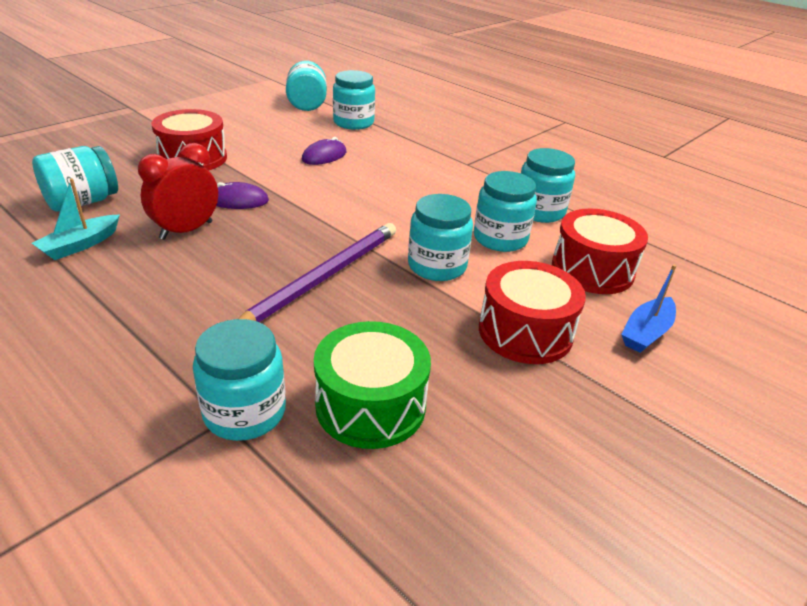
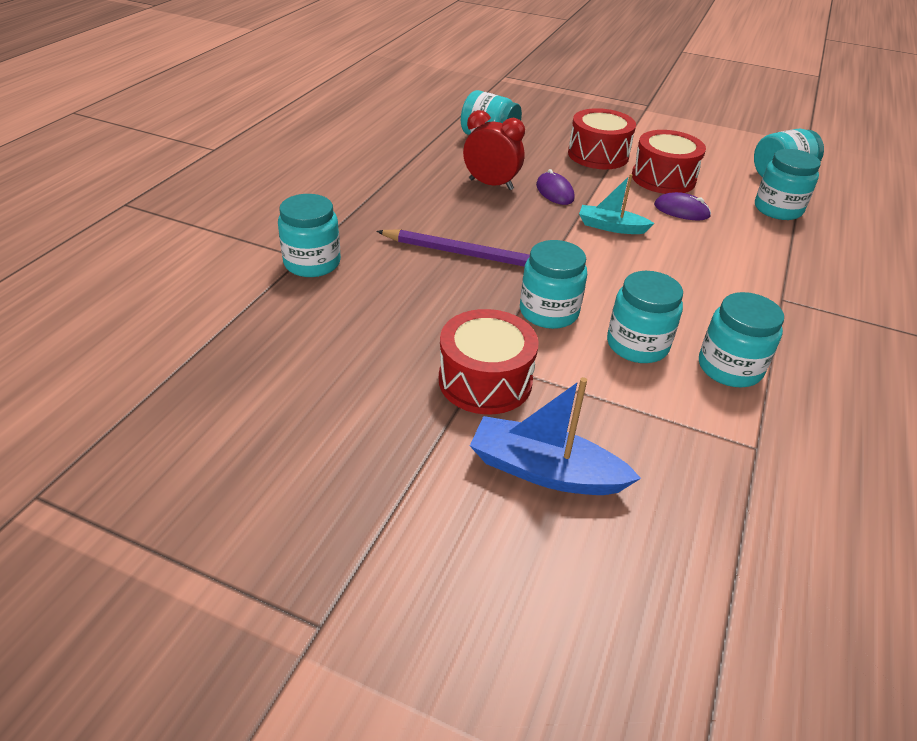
camera: 70 degrees right, 5 degrees up
turquoise boat [32,178,120,260] -> turquoise boat moved to [579,174,654,234]
green drum [314,321,431,449] -> none
red drum [552,209,648,294] -> red drum moved to [632,130,706,194]
blue boat [621,265,676,353] -> blue boat [470,377,641,495], size x1.50

